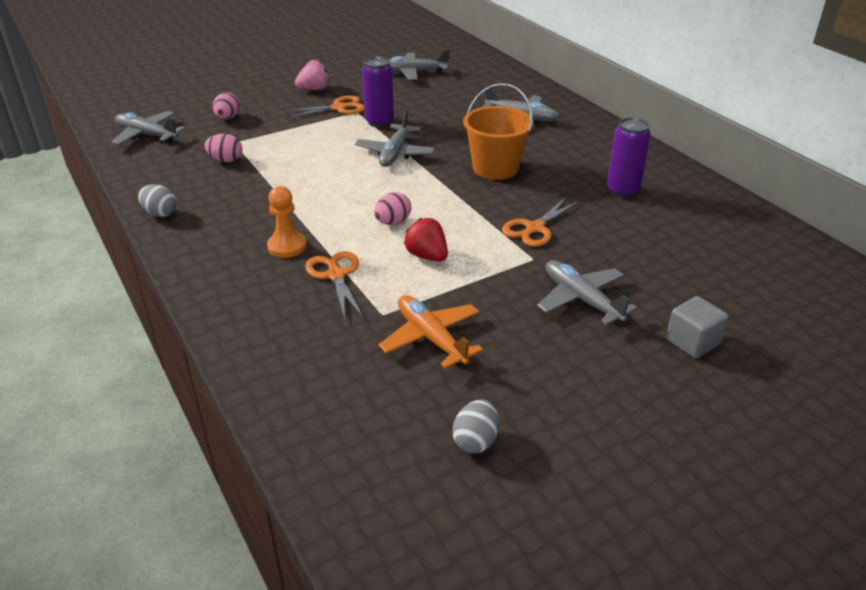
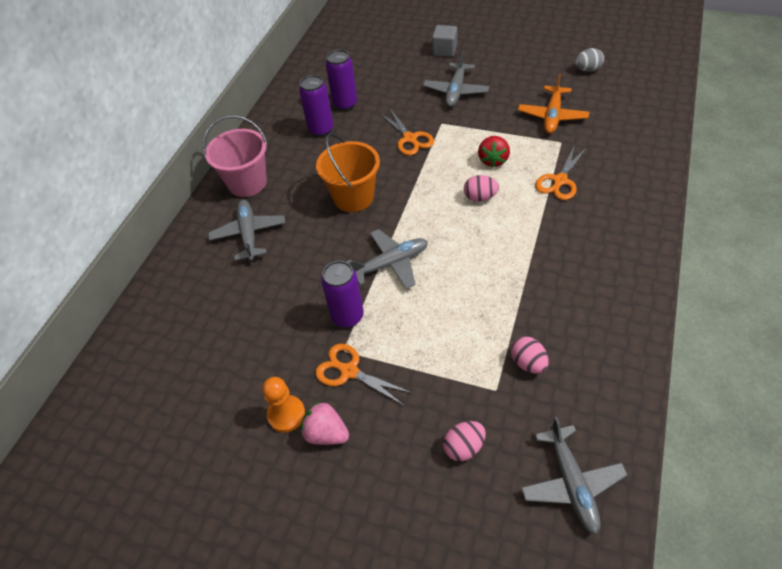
camera: 125 degrees left, 15 degrees up
grey egg [138,184,177,217] -> none
orange pawn [267,186,306,258] -> orange pawn moved to [262,377,305,433]
grey plane [389,49,450,80] -> none
orange scissors [502,197,579,247] -> orange scissors turned 60 degrees clockwise [380,109,434,156]
none -> pink bucket [203,115,267,197]
none -> purple can [326,49,357,111]

